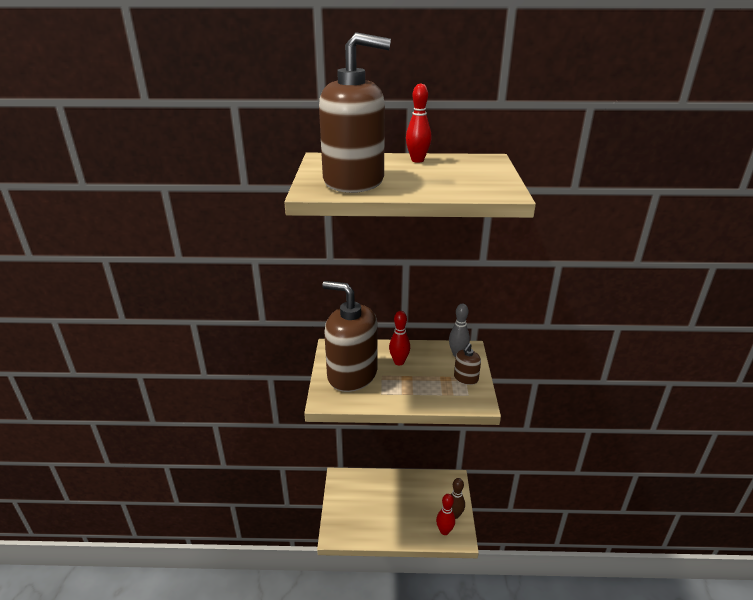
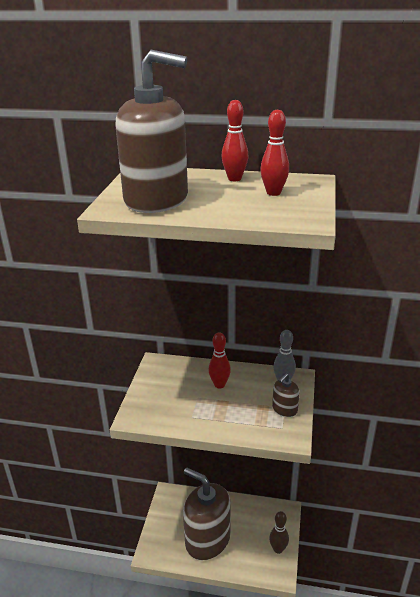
camera: 10 degrees right, 0 degrees up
brown soap dispenser [322,281,377,392] -> brown soap dispenser moved to [183,468,231,560]
red bowling pin [436,494,455,535] -> red bowling pin moved to [260,110,289,196]

